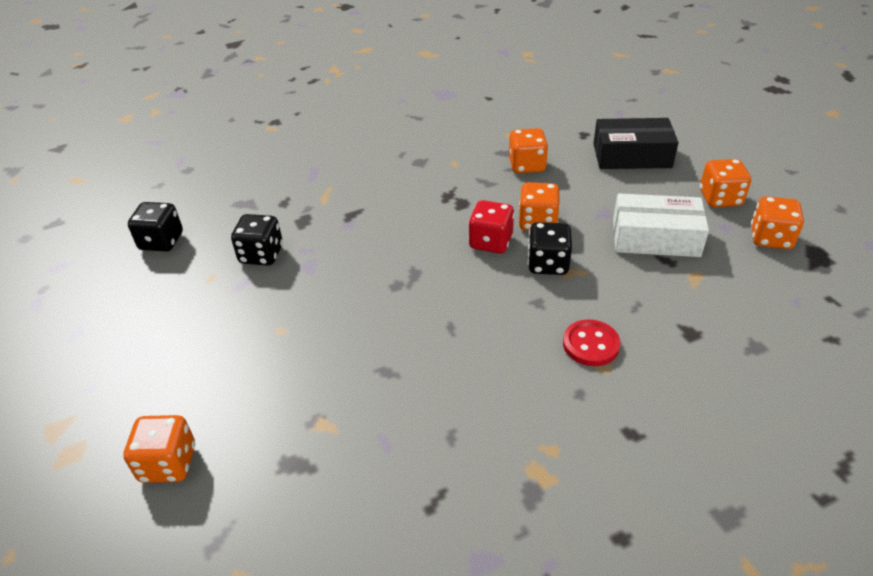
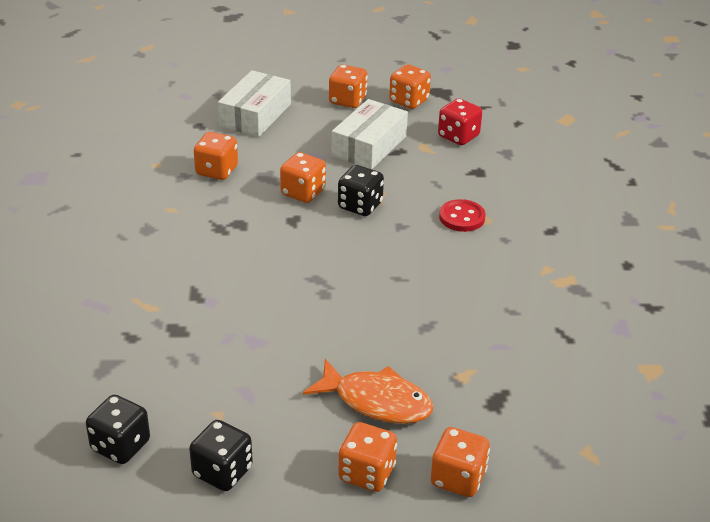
camera: 70 degrees left, 5 degrees down
black dice [231,214,283,266] -> black dice moved to [189,420,253,491]
red dice [468,200,515,253] -> red dice moved to [438,98,482,145]
black box [593,118,678,169] -> white box [218,70,291,137]
none -> orange fish [303,359,433,424]
none -> orange dice [338,422,397,492]

